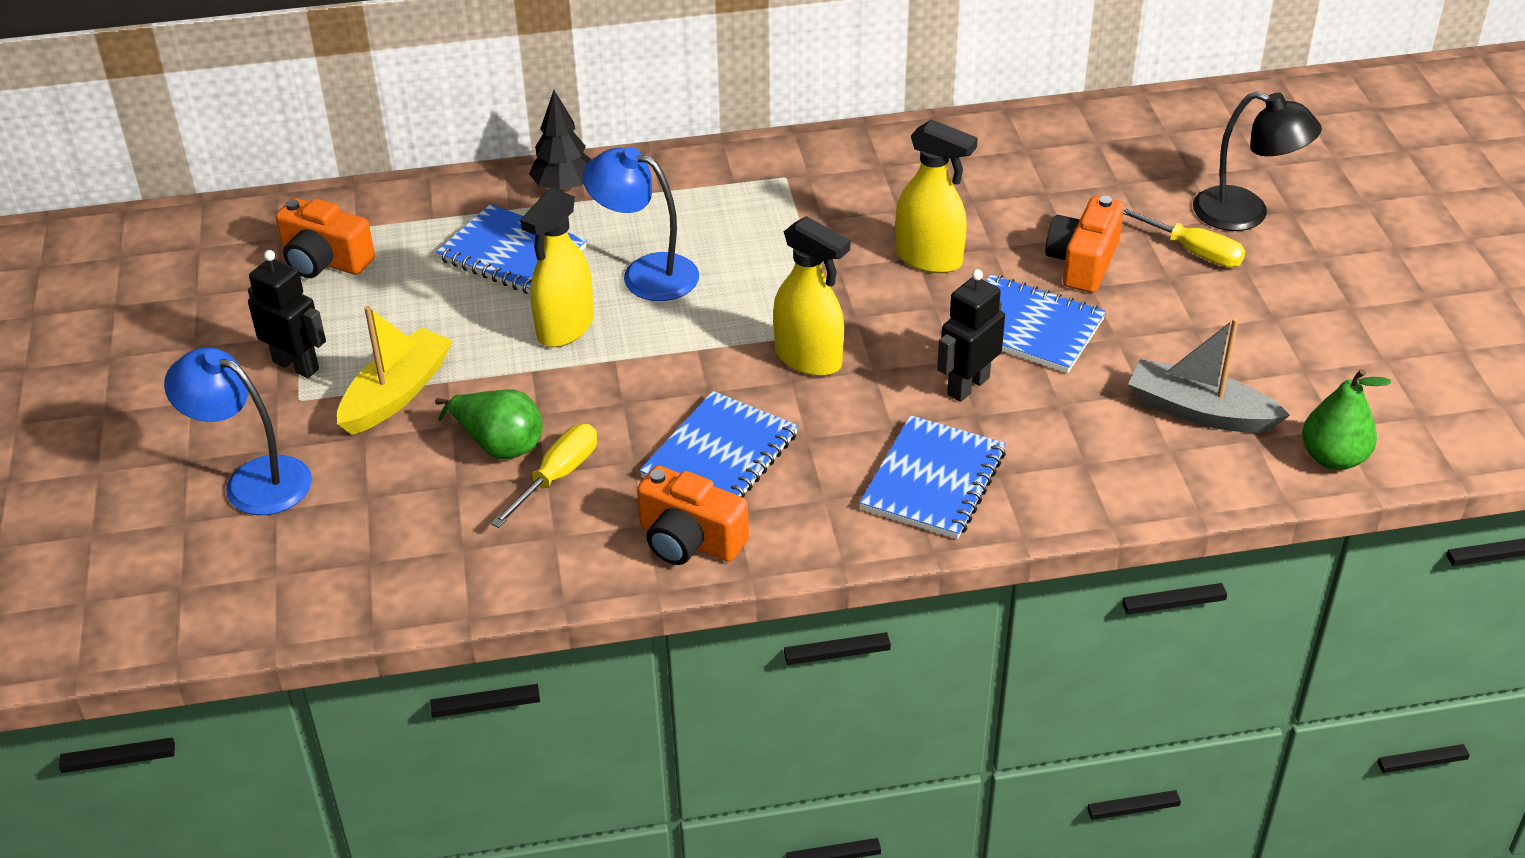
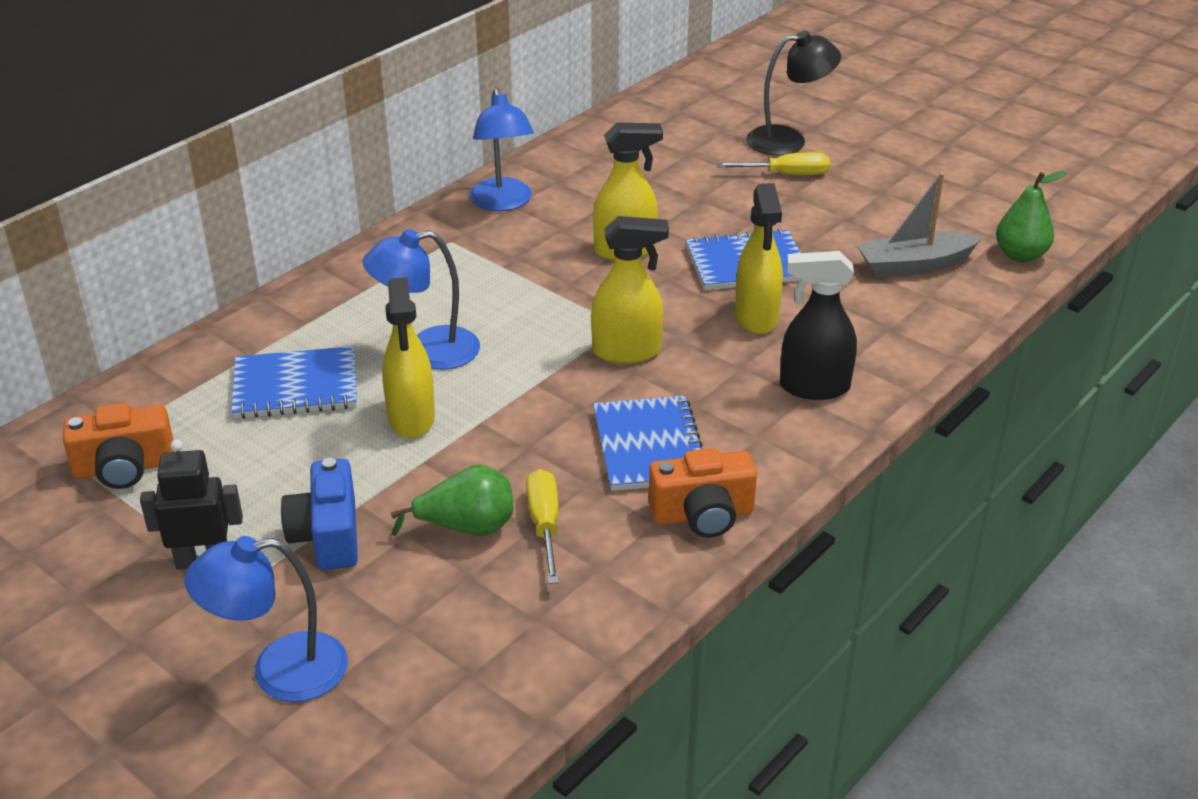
camera: 40 degrees left, 5 degrees down
yellow boat [337,306,453,435] -> blue camera [281,458,358,570]
black tree [529,90,592,192] -> none
blue notebook [860,415,1006,539] -> black spray bottle [780,251,857,400]
black robot [937,269,1005,402] -> yellow spray bottle [735,183,783,334]
orange camera [1045,196,1124,293] -> none
none -> blue lamp [470,88,534,211]

